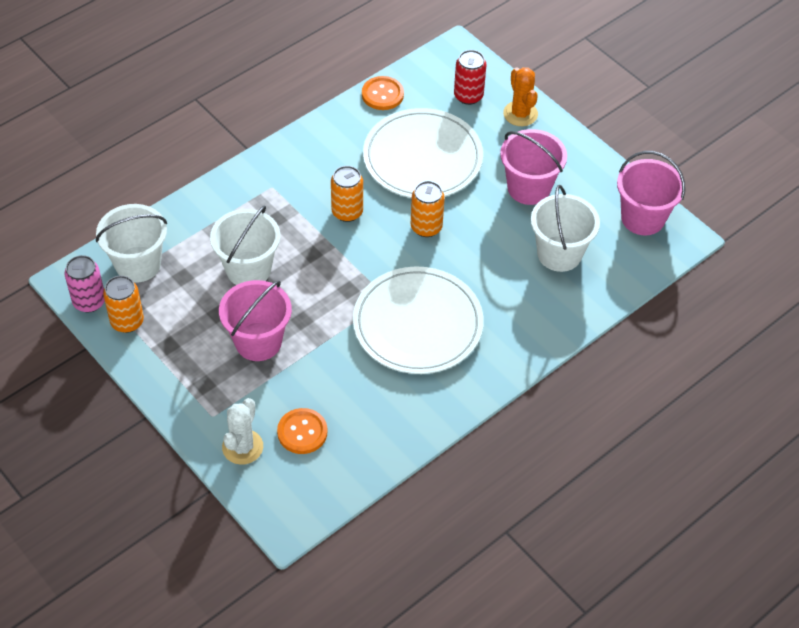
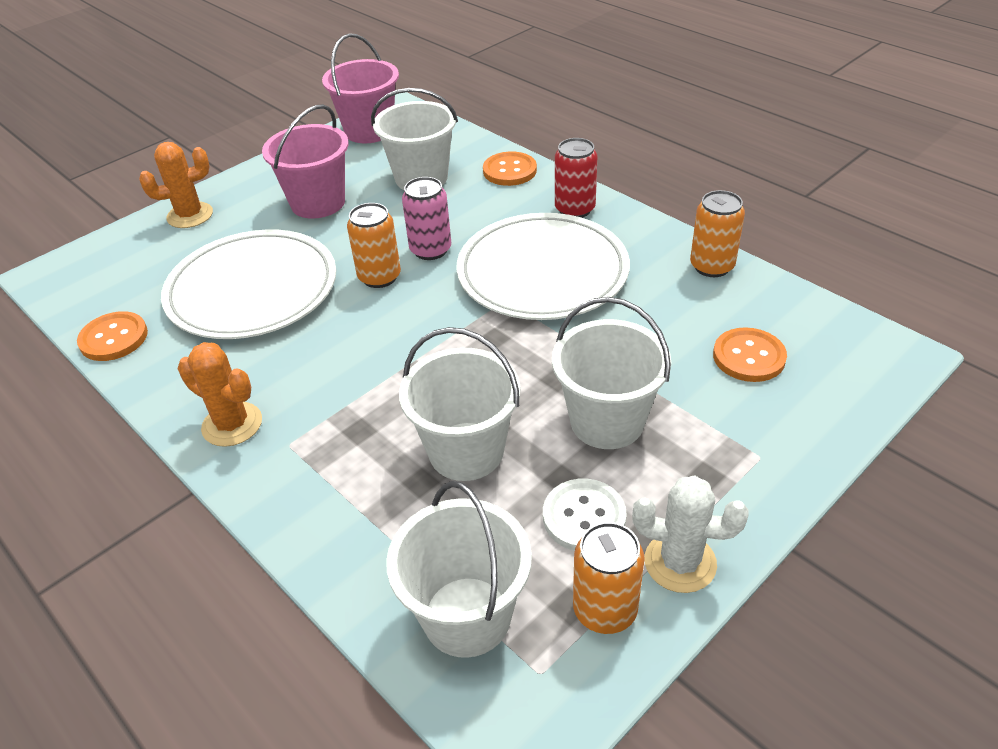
camera: 90 degrees left, 10 degrees down
pink can [65,255,105,312] -> pink can moved to [402,177,451,260]
pink bucket [219,280,292,361] -> white bucket [552,297,671,449]
white cactus [222,398,263,465] -> white cactus moved to [632,476,749,593]
orange can [331,166,363,222] -> orange can moved to [690,190,745,277]
red can [454,50,486,105] -> red can moved to [555,138,597,218]
none -> orange cactus [178,342,262,447]
none -> orange button [483,152,537,186]
none -> white button [543,479,627,551]

